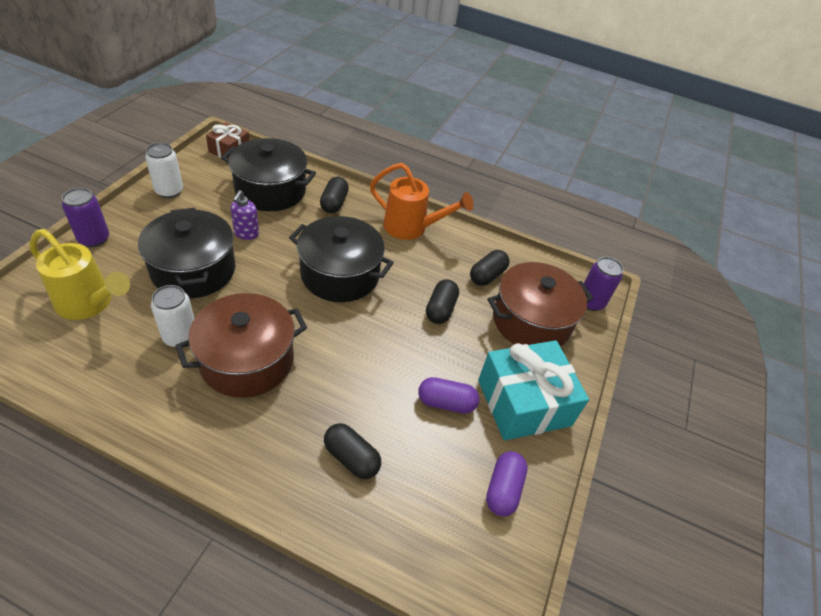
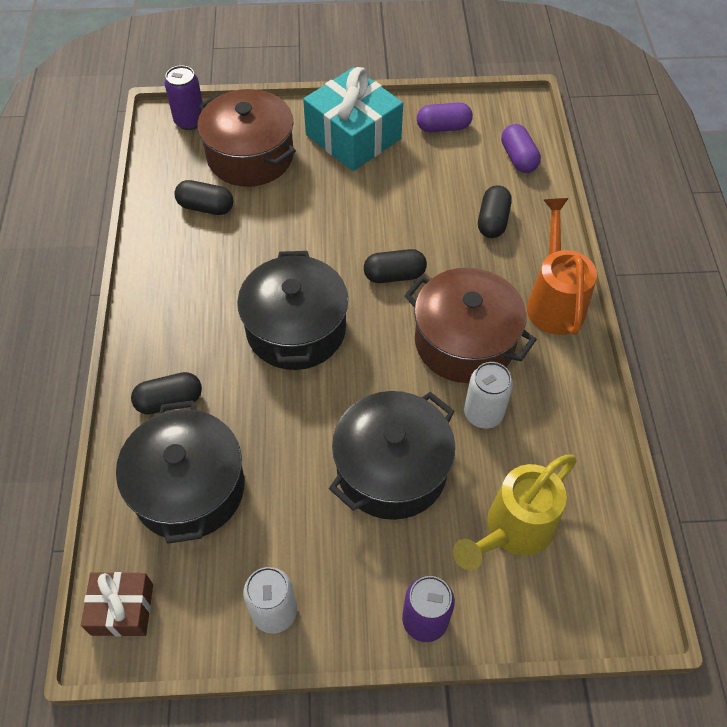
camera: 110 degrees left, 10 degrees up
yellow watering can [29,229,130,320] -> yellow watering can turned 135 degrees counterclockwise [453,454,577,570]
purple soap dispenser [231,190,259,240] -> none
orange watering can [370,163,474,240] -> orange watering can moved to [527,198,597,335]
purple capsule [418,377,479,414] -> purple capsule moved to [501,124,541,173]
black capsule [426,279,459,324] -> black capsule moved to [364,249,427,283]

